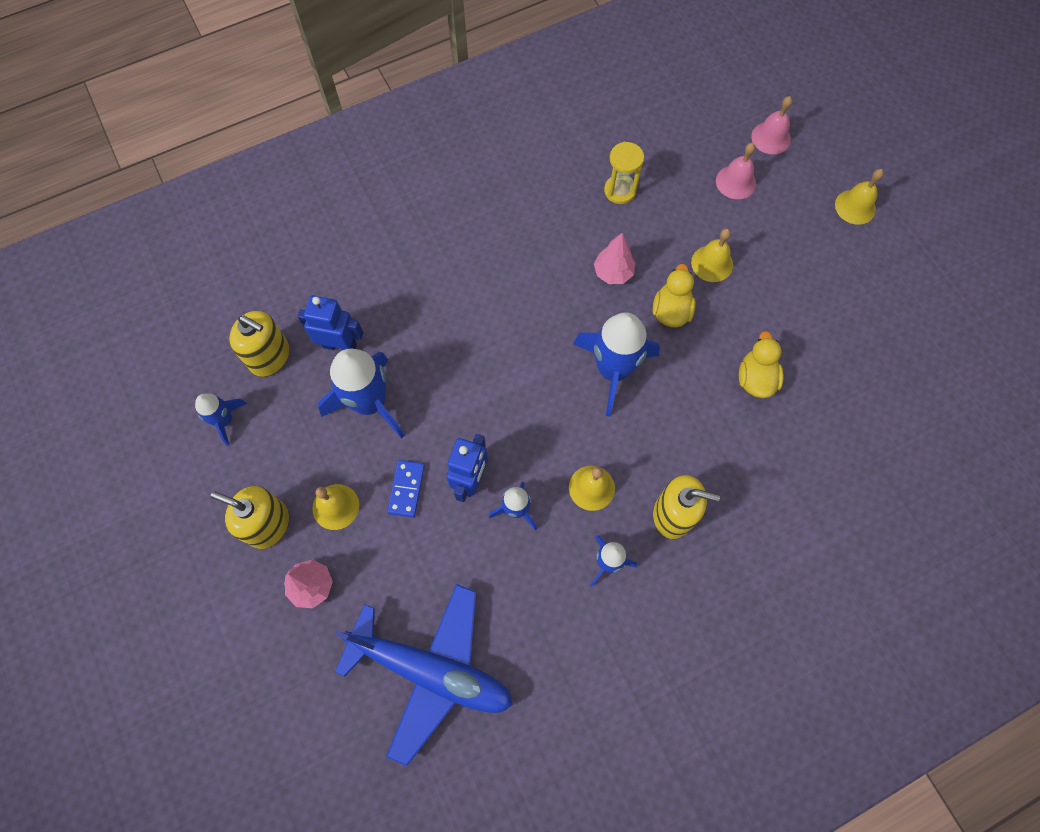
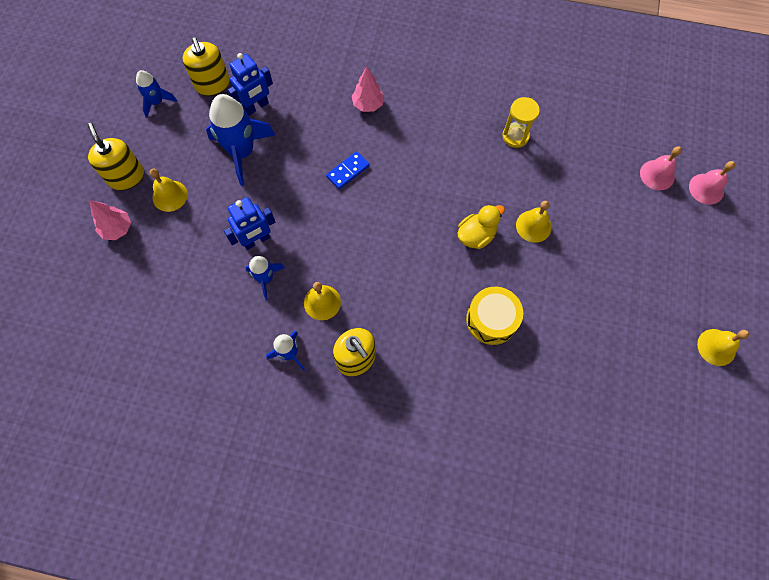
camera: 40 degrees right, 0 degrees up
blue robot [297,295,363,350] -> blue robot turned 90 degrees clockwise [228,53,273,116]
blue plane [334,584,513,766] -> none
blue domino [387,460,425,517] -> blue domino moved to [326,151,370,189]
blue rocket [573,312,660,417] -> none
pink tree [594,233,635,284] -> pink tree moved to [352,66,384,112]
pink bell [716,143,756,199] -> pink bell moved to [689,161,735,205]
yellow duck [739,331,784,398] -> yellow drum [466,287,523,345]
yellow bell [835,169,884,225] -> yellow bell moved to [697,329,749,366]

